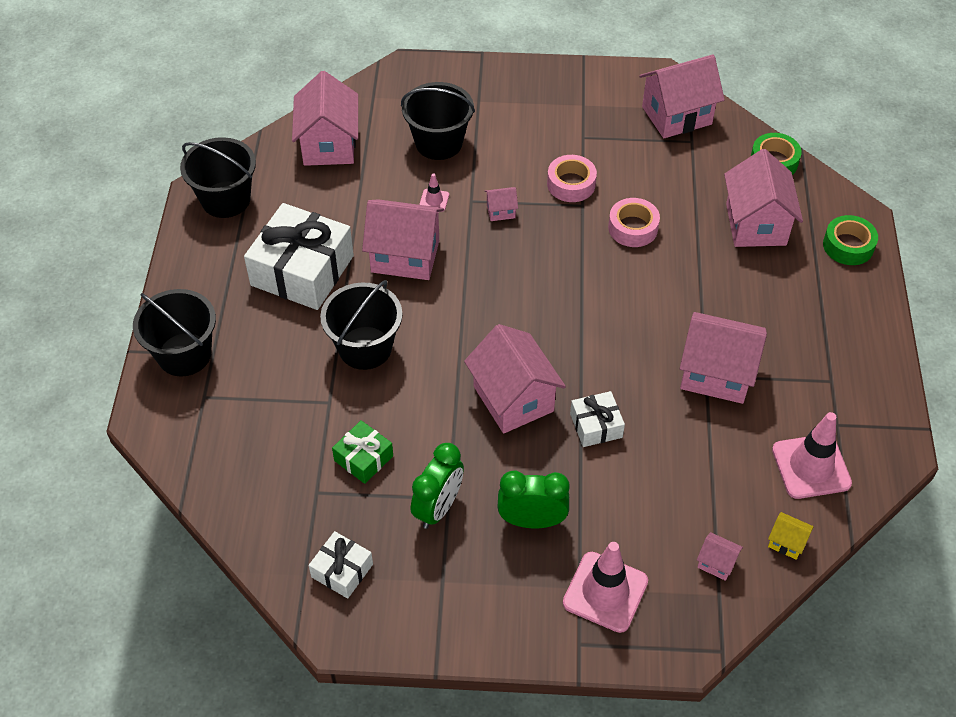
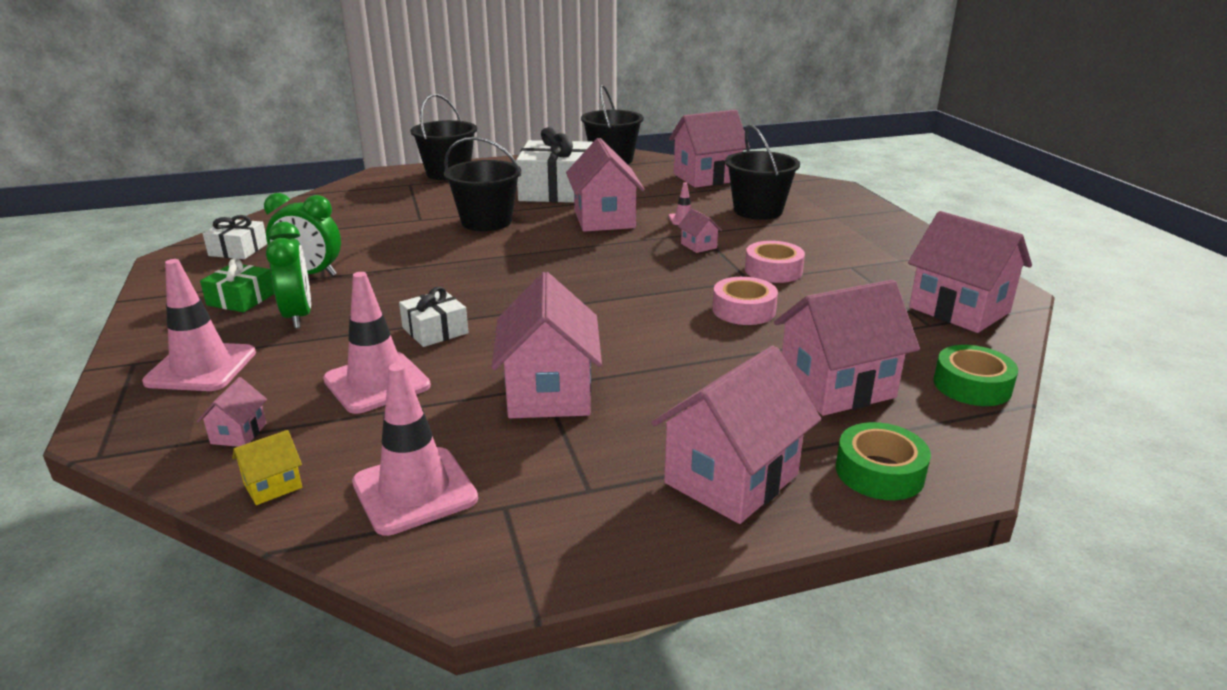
camera: 70 degrees right, 25 degrees down
green gift [332,420,393,484] -> green gift moved to [200,258,274,312]
pink house [464,324,566,433] -> pink house moved to [651,346,821,524]
yellow house [768,512,814,560] -> yellow house turned 45 degrees clockwise [232,430,302,505]
none -> pink traffic cone [323,272,431,414]

